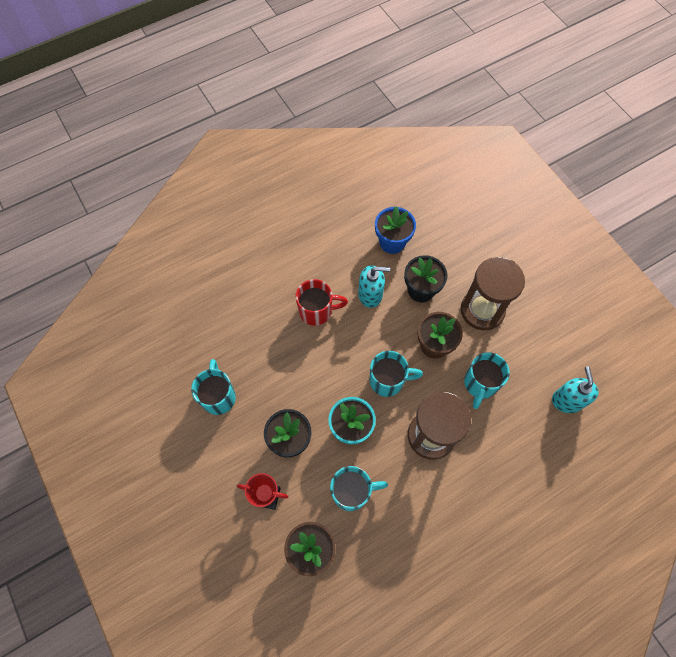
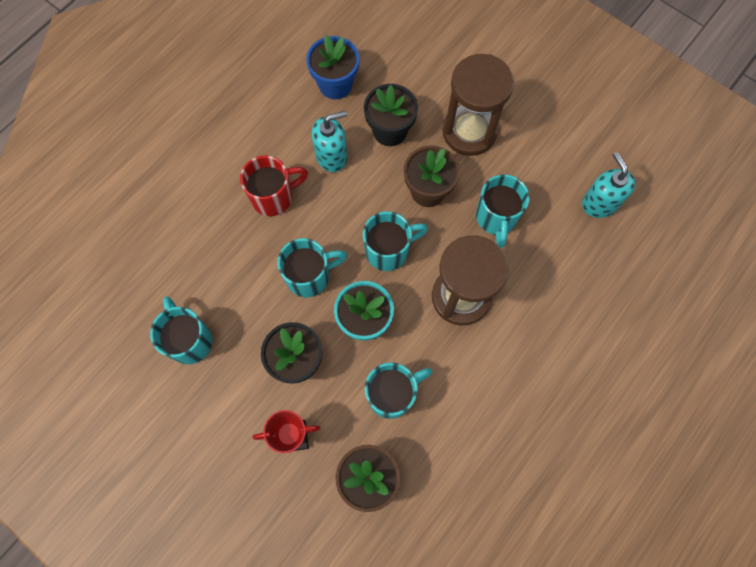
camera: 20 degrees left, 5 degrees up
none -> turquoise mug [277,238,347,297]

